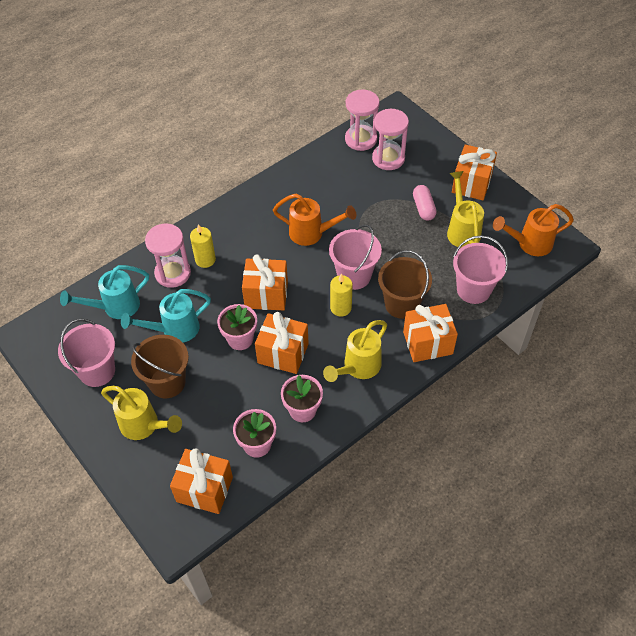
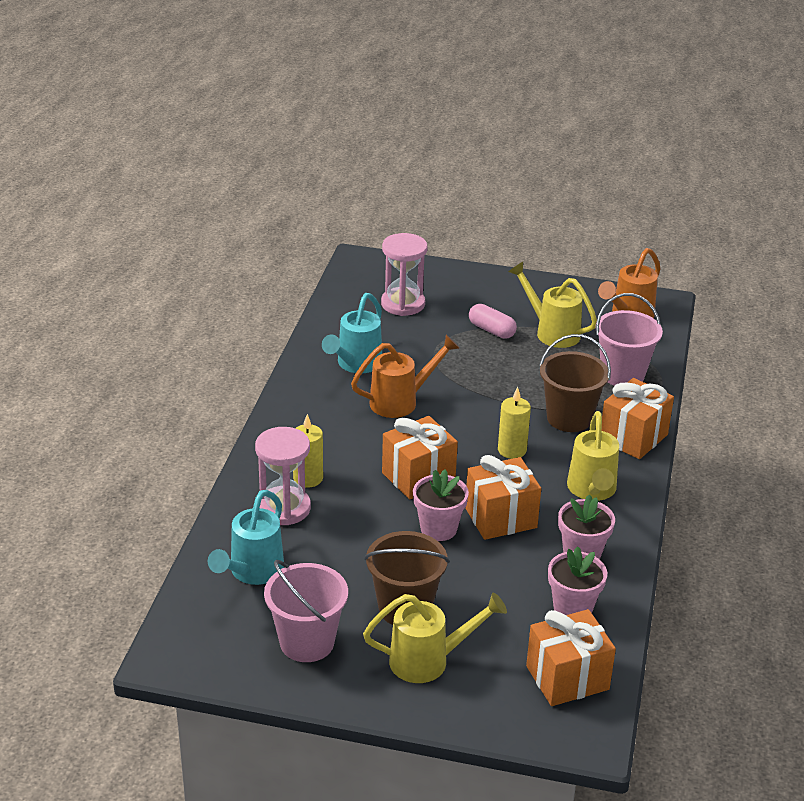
camera: 40 degrees left, 20 degrees down
turquoise watering can [121,289,211,342] -> turquoise watering can moved to [322,293,382,373]
pink bucket [329,224,382,290] -> none
pink hourglass [345,90,380,151] -> none
orange gift [452,144,497,200] -> none

